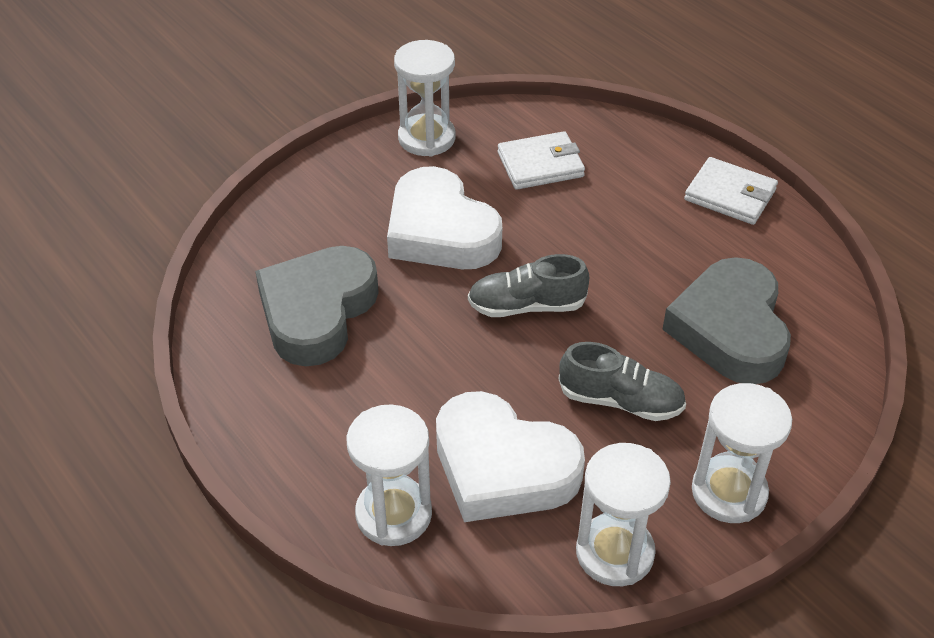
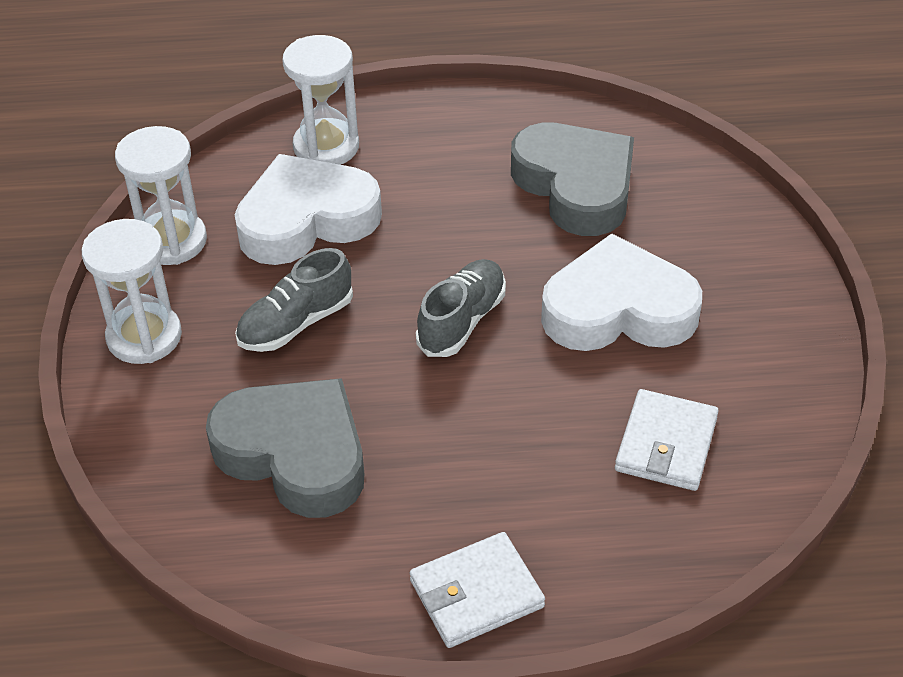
camera: 125 degrees right, 0 degrees up
white hourglass [394,40,456,157] -> none

